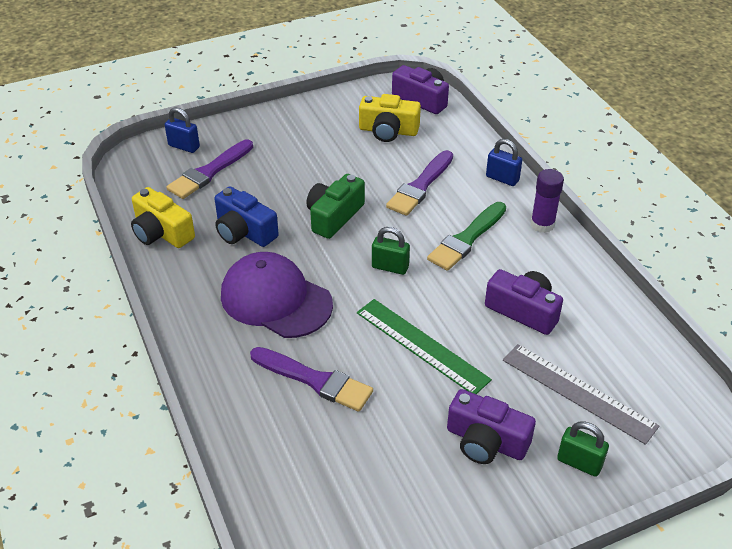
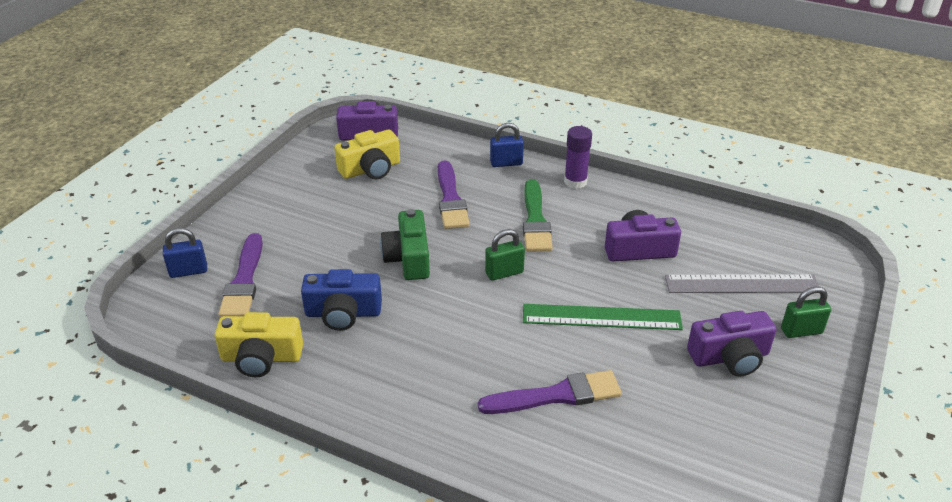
camera: 40 degrees left, 5 degrees down
purple cap [221,252,333,338] -> none

